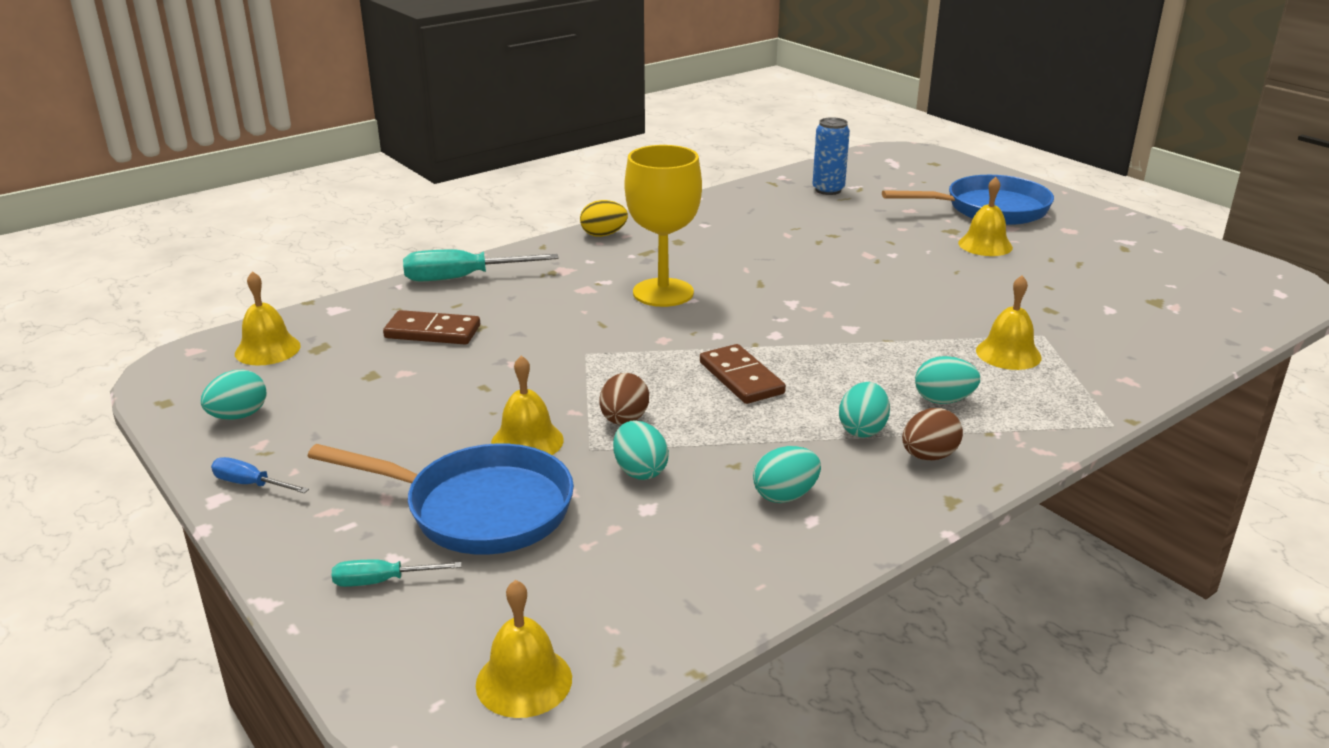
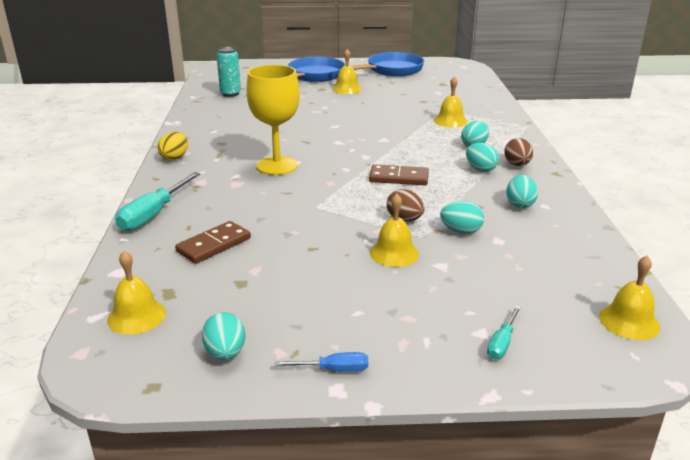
camera: 55 degrees left, 0 degrees up
blue screwdriver [211,457,309,493] -> blue screwdriver turned 150 degrees counterclockwise [275,352,368,372]
blue pan [308,444,574,555] -> blue pan moved to [341,52,424,76]
blue can [812,117,850,195] -> turquoise can [217,47,241,97]

